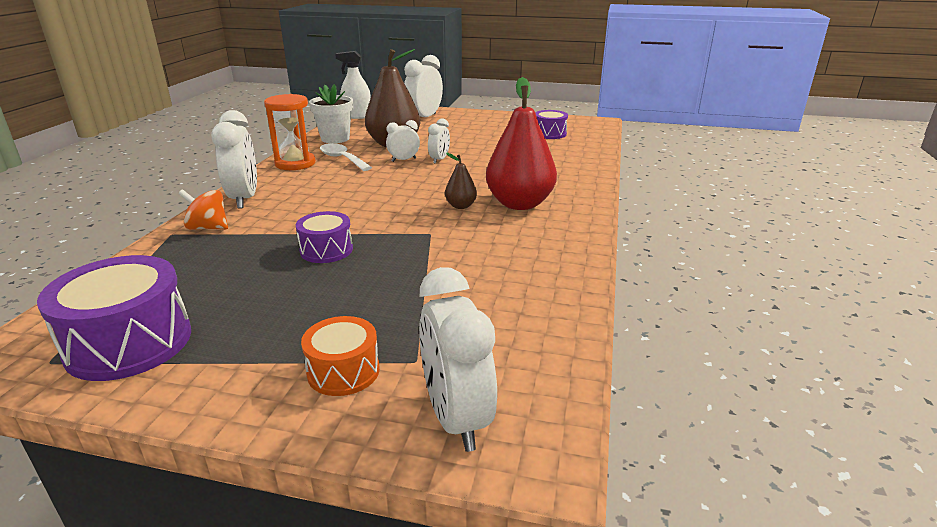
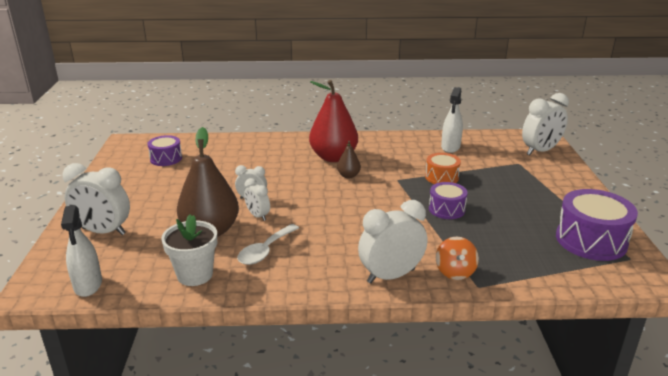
camera: 105 degrees left, 0 degrees up
orange hourglass [264,94,316,170] -> none
orange drum [301,316,380,396] -> orange drum moved to [425,153,461,184]
none -> white spray bottle [441,87,463,153]

